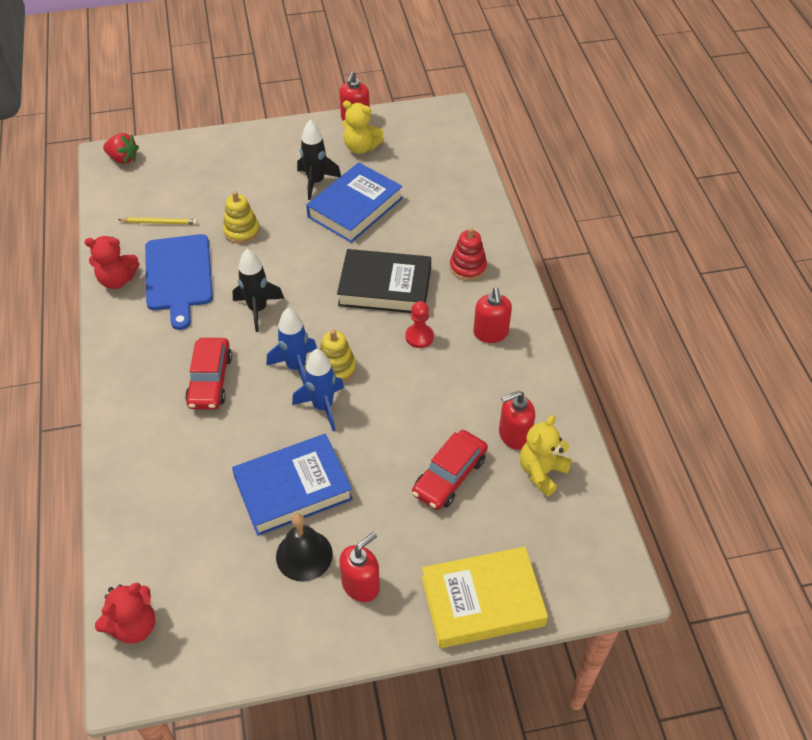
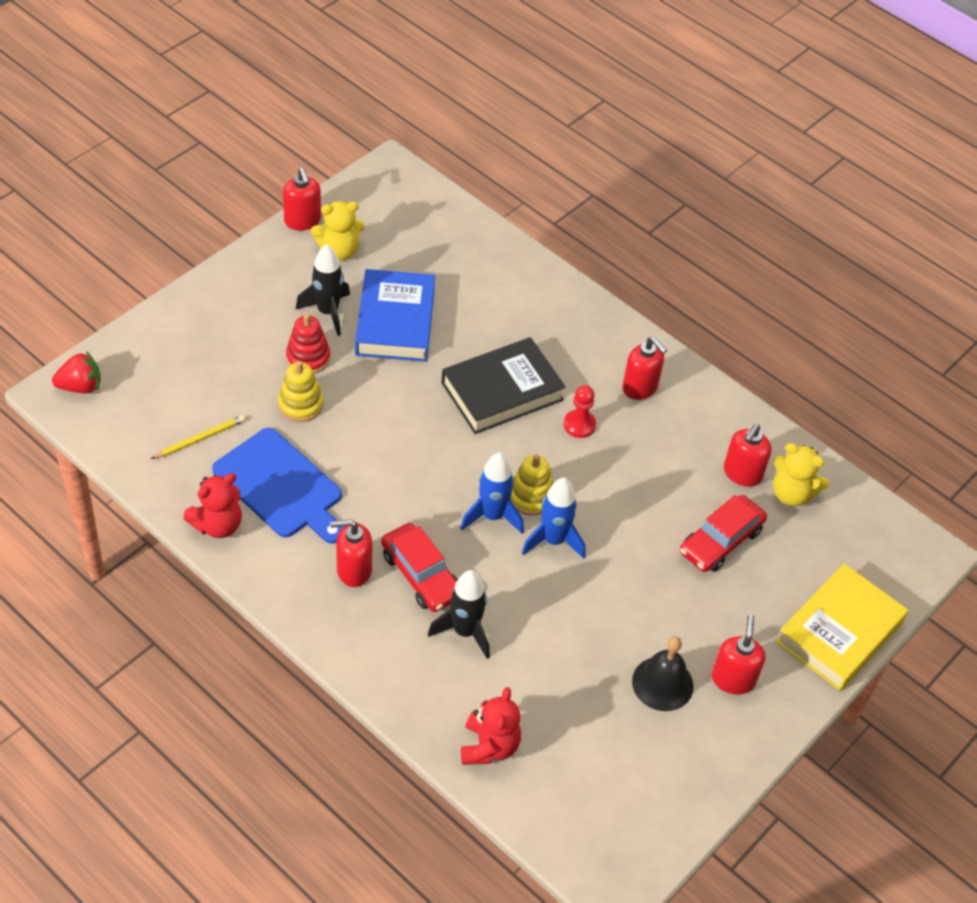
camera: 40 degrees left, 0 degrees up
red teddy bear [95,583,155,644] -> red teddy bear moved to [461,687,521,765]
blue book [232,434,353,536] -> none
black rocket [233,249,284,332] -> black rocket moved to [428,570,490,659]
red car [412,430,488,510] -> red car turned 45 degrees clockwise [680,495,767,572]
red stacking toy [450,227,487,281] -> red stacking toy moved to [286,313,330,374]
yellow teddy bear [520,415,572,496] -> yellow teddy bear turned 60 degrees counterclockwise [773,443,829,506]
none -> red soap dispenser [330,519,372,587]

